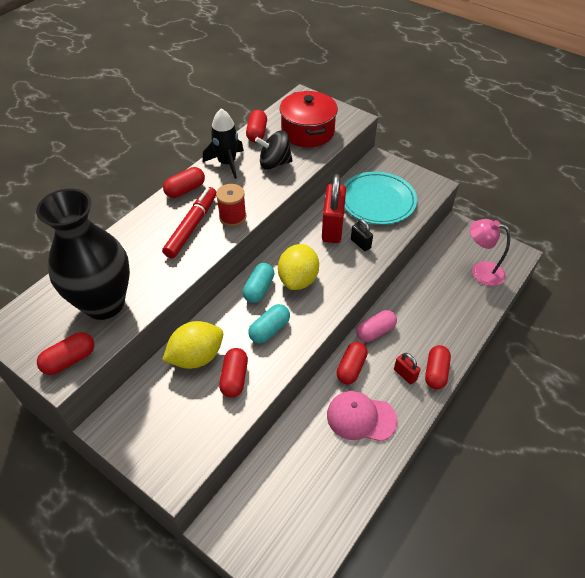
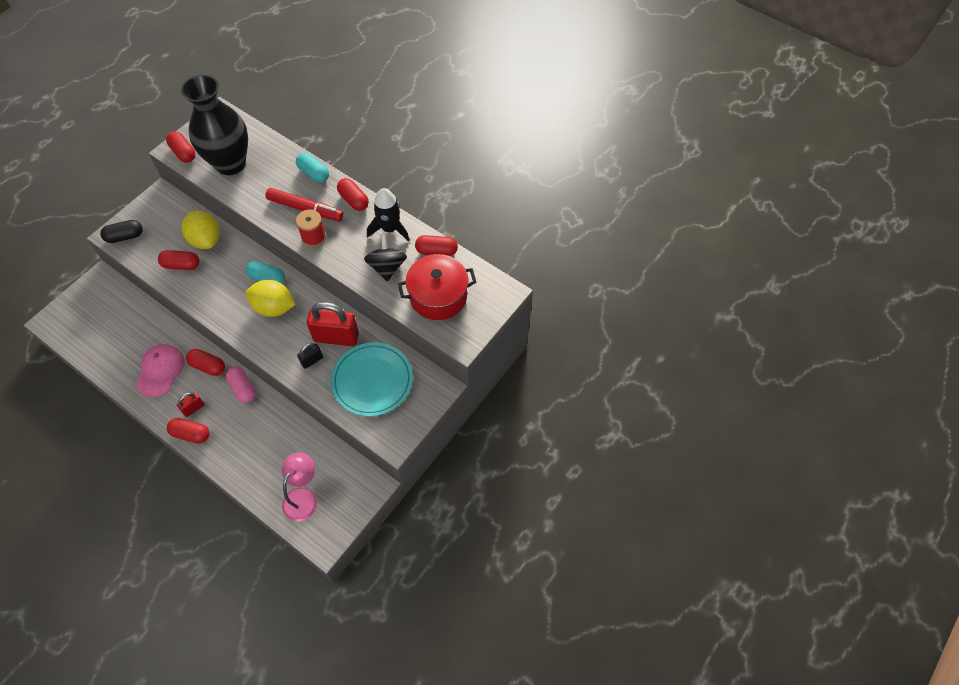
camera: 90 degrees right, 10 degrees up
turquoise capsule [248,304,290,343] -> turquoise capsule moved to [296,153,329,183]
none -> black capsule [100,220,143,243]

